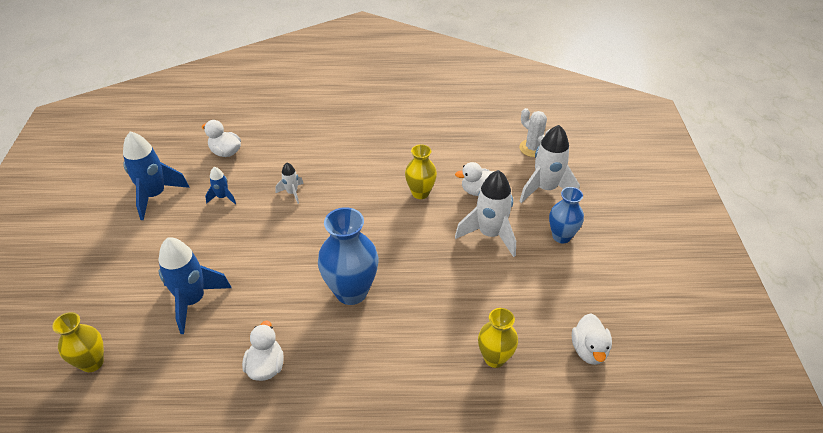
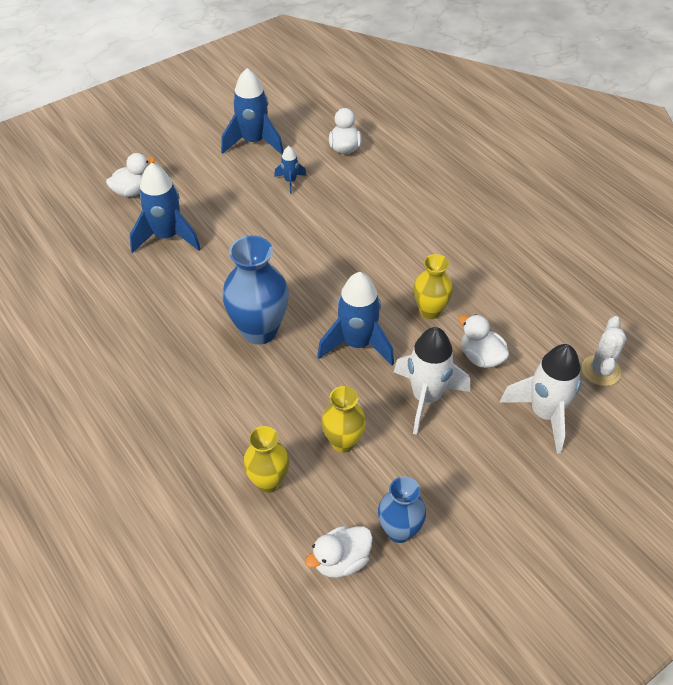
camera: 55 degrees right, 5 degrees up
yellow vase [52,312,104,372] -> yellow vase moved to [321,386,366,453]
white duck [242,320,284,381] -> white duck moved to [106,153,155,197]
white rocket [275,163,304,204] -> none
blue vase [549,187,584,243] -> blue vase moved to [378,476,426,543]
none -> blue rocket [317,272,394,366]

